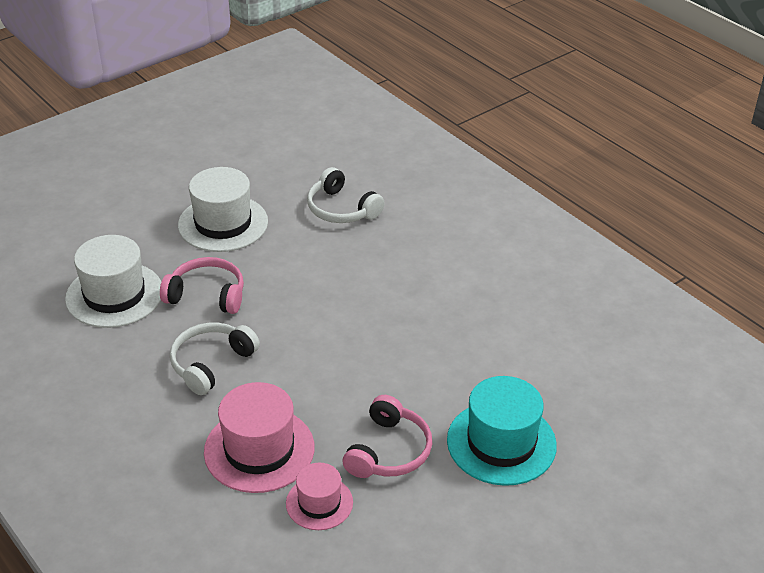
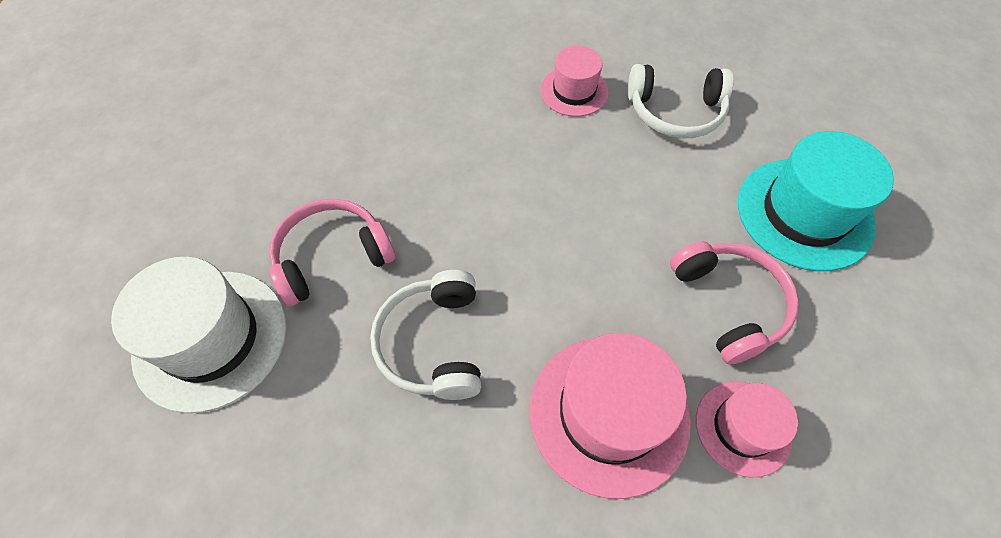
camera: 40 degrees left, 20 degrees up
white hat [178,167,268,252] -> none
white headphones [307,167,384,223] -> white headphones moved to [628,64,734,139]
none -> pink hat [540,46,609,117]

